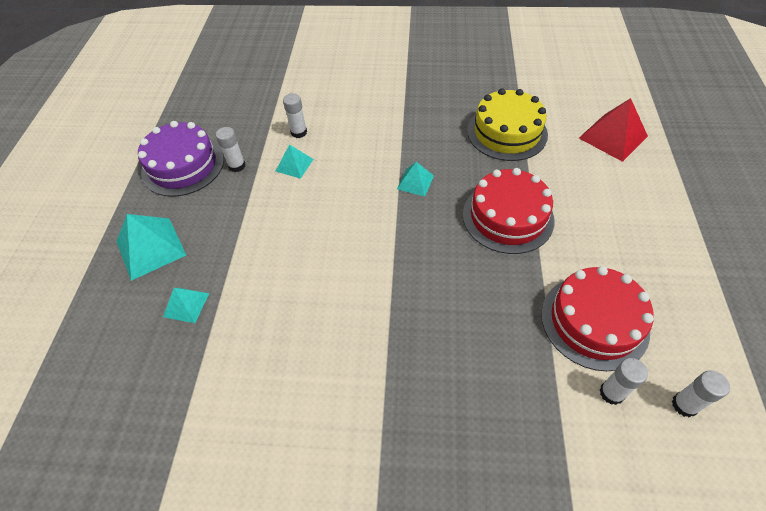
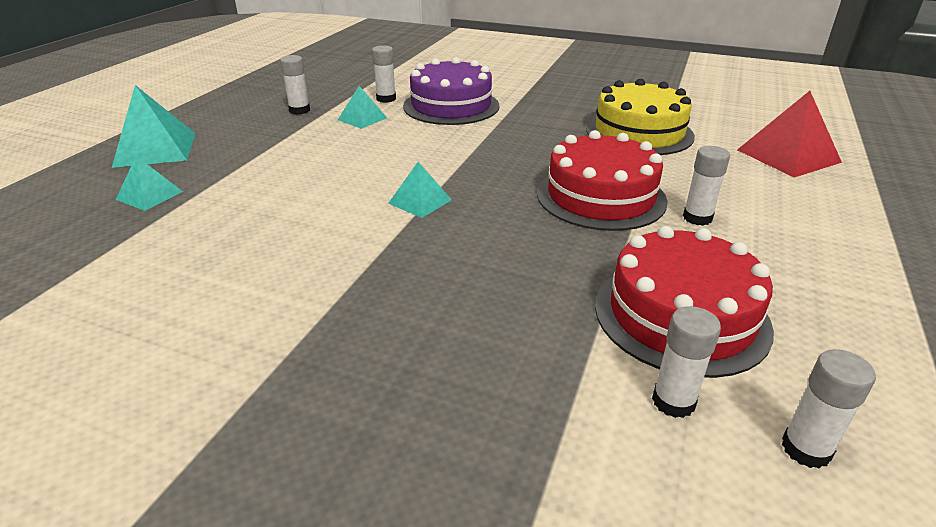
camera: 15 degrees right, 20 degrees down
purple cake [138,121,224,197] -> purple cake moved to [403,57,499,125]
turquoise pyramid [397,162,434,197] -> turquoise pyramid moved to [388,162,452,218]
none -> white glue stick [683,146,730,226]

